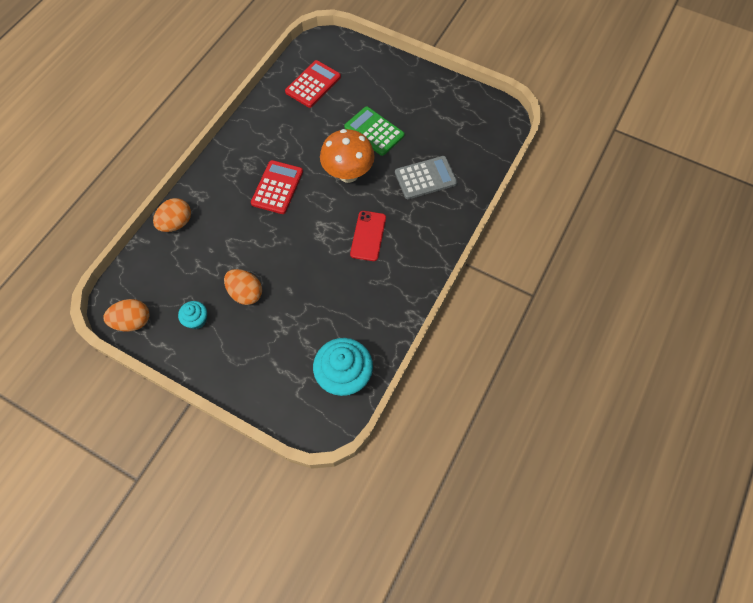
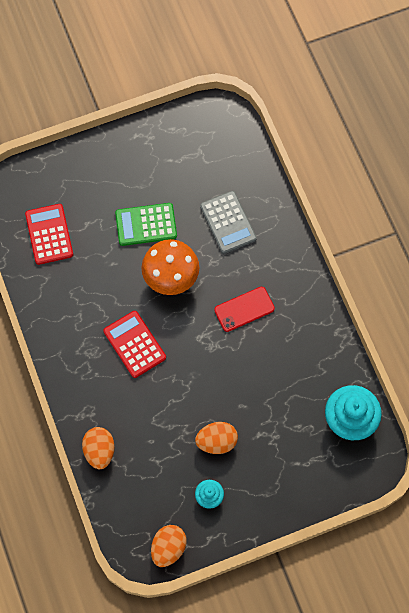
camera: 50 degrees left, 5 degrees up
red phone [350,211,386,261] -> red phone turned 75 degrees counterclockwise [214,287,275,332]
grey calculator [395,156,457,199] -> grey calculator turned 135 degrees clockwise [200,191,257,254]

